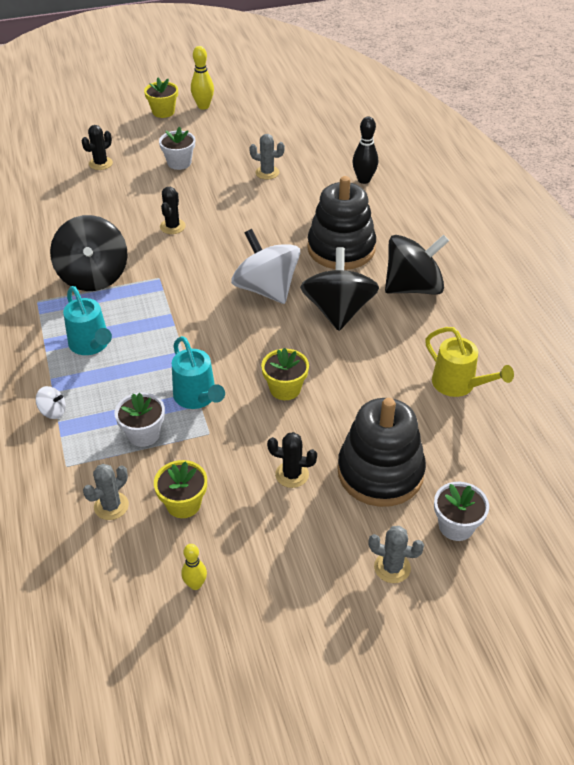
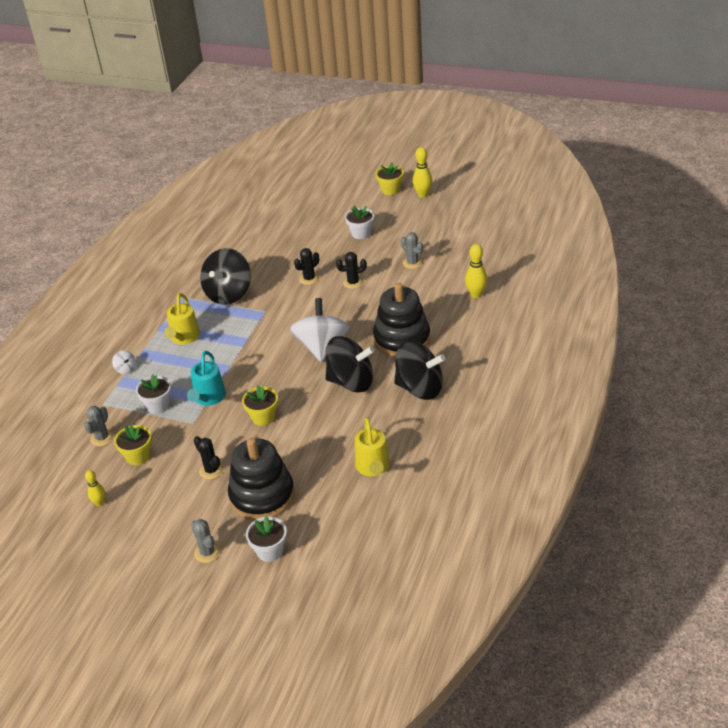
camera: 40 degrees right, 5 degrees down
turquoise watering can [63,286,112,355] -> yellow watering can [164,293,200,345]
black cactus [82,125,113,170] -> black cactus moved to [336,252,367,289]
grey cactus [83,464,129,520] -> grey cactus turned 60 degrees counterclockwise [84,406,114,446]
black spinning top [300,247,379,331] -> black spinning top turned 60 degrees clockwise [325,336,375,393]
black bowling pin [352,117,378,184] -> yellow bowling pin [465,244,488,298]

